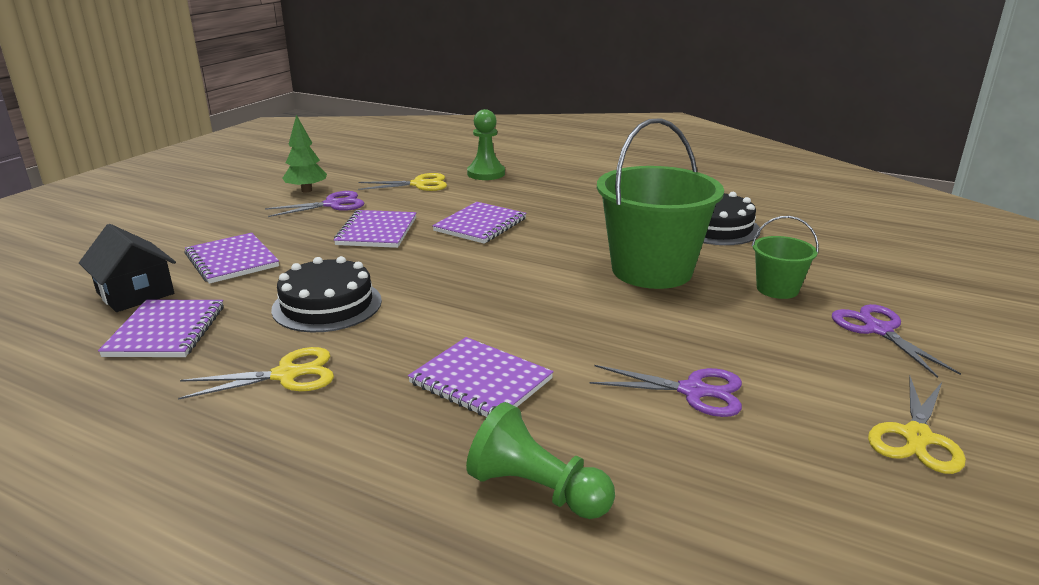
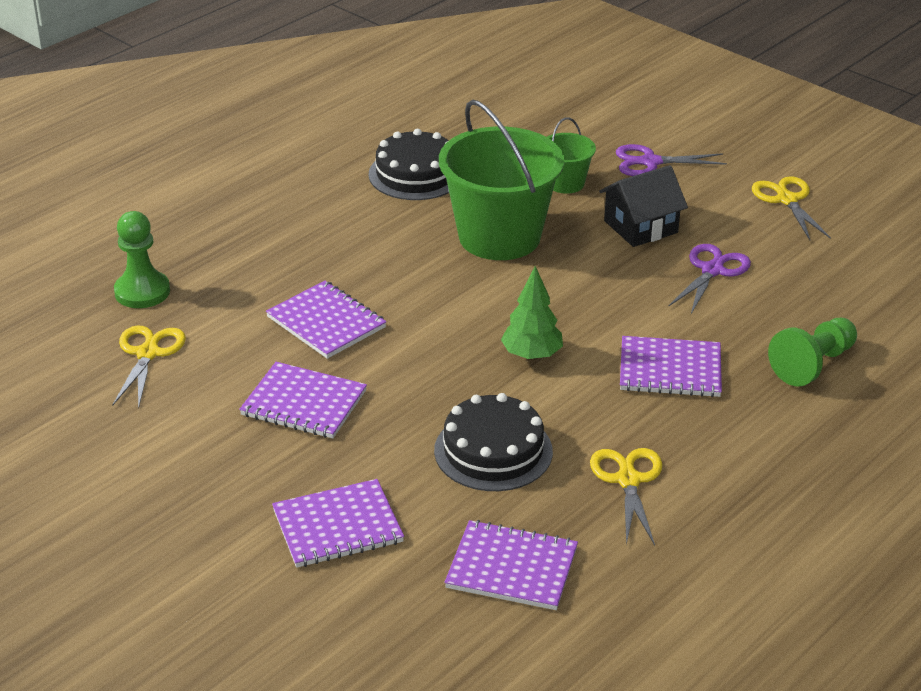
camera: 75 degrees left, 10 degrees up
black house [79,224,176,312] -> black house moved to [599,165,688,247]
purple scissors [265,191,364,217] -> none
green tree [283,115,327,193] -> green tree moved to [501,266,563,360]
purple notebook [408,337,554,417] -> purple notebook turned 45 degrees clockwise [620,336,722,397]
yellow scissors [868,376,966,474] -> yellow scissors turned 150 degrees counterclockwise [752,176,831,240]

